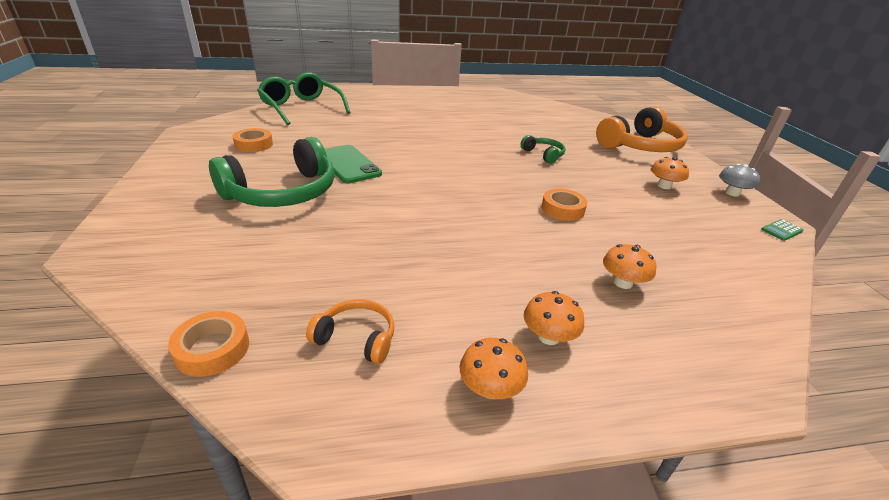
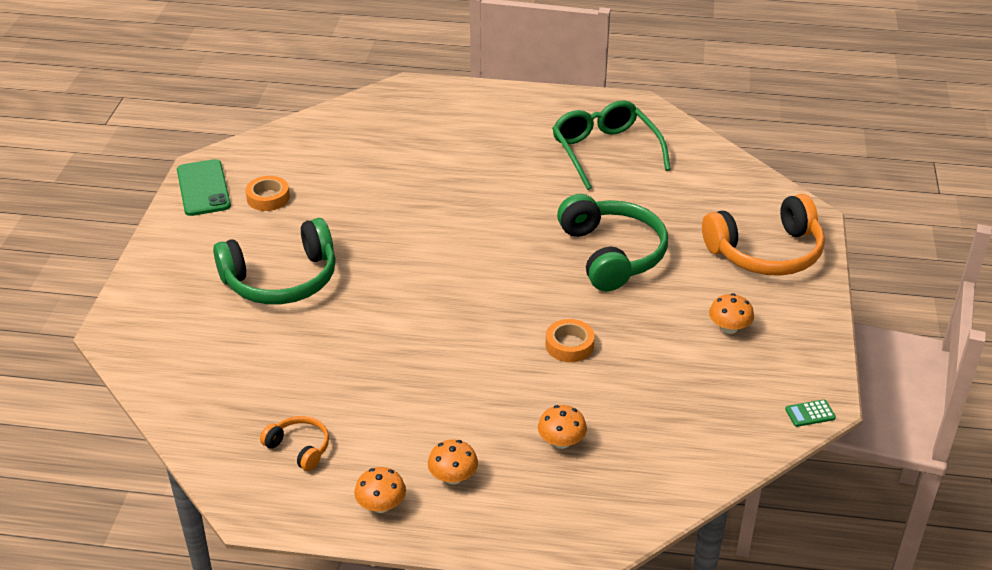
camera: 20 degrees right, 5 degrees up
orange tape [168,311,249,377] -> none
green glasses [257,72,351,125] -> green glasses moved to [552,100,671,190]
green phone [325,145,382,183] -> green phone moved to [177,159,231,216]
green headphones [521,135,566,164] -> green headphones [557,194,668,291], size x2.09
grey mushroom [719,164,760,197] -> none

